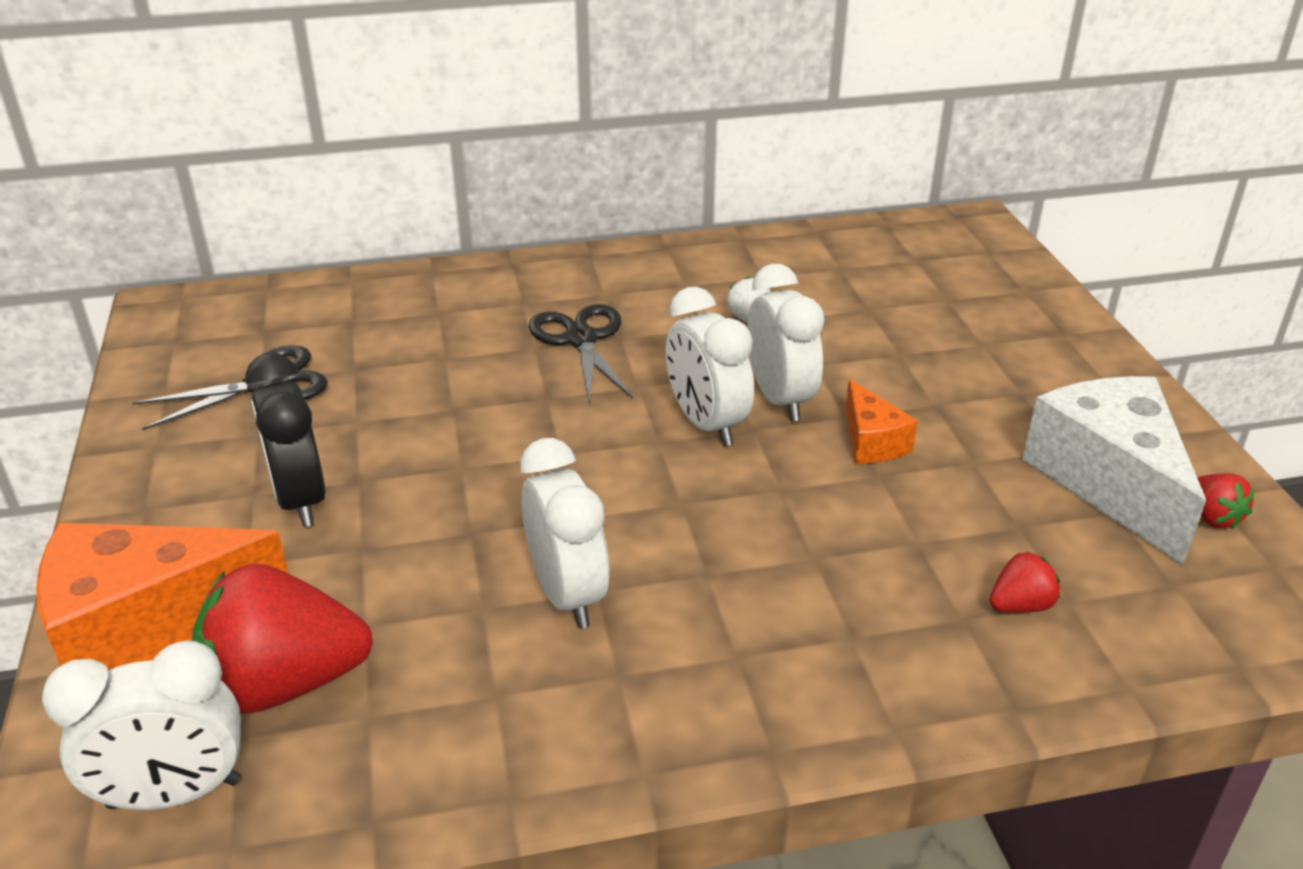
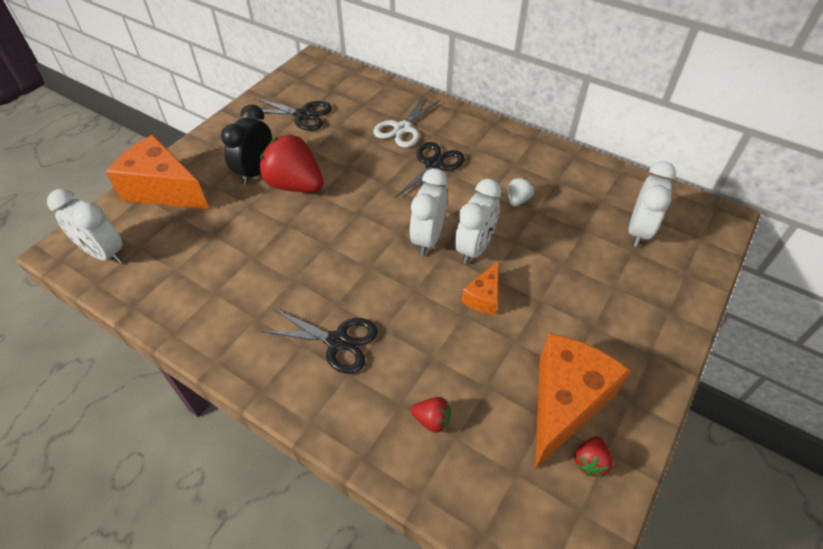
camera: 45 degrees right, 15 degrees up
red strawberry [192,564,373,713] -> red strawberry moved to [260,134,324,192]
white clock [520,438,609,628] -> white clock moved to [629,161,676,247]
white cheese [1022,376,1206,565] -> orange cheese [535,333,631,469]
none -> black scissors [260,309,378,374]
none -> white scissors [373,96,440,148]

